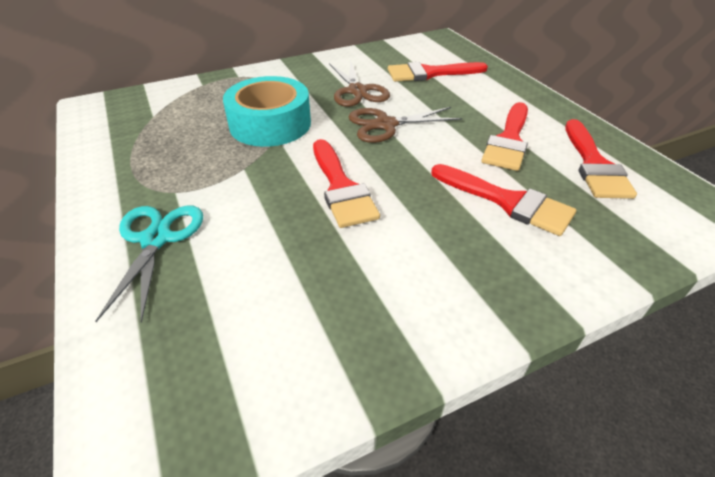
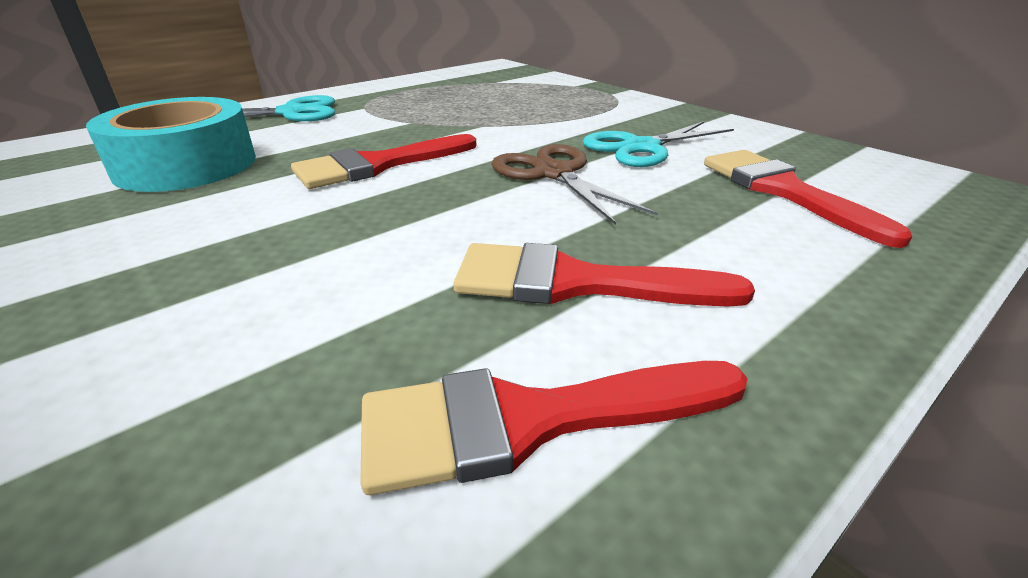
camera: 75 degrees right, 10 degrees down
turquoise tape [223,76,311,147] -> turquoise tape moved to [86,97,256,192]
brown scissors [329,59,390,107] -> turquoise scissors [583,121,734,167]
red brush [431,164,576,236] -> none

